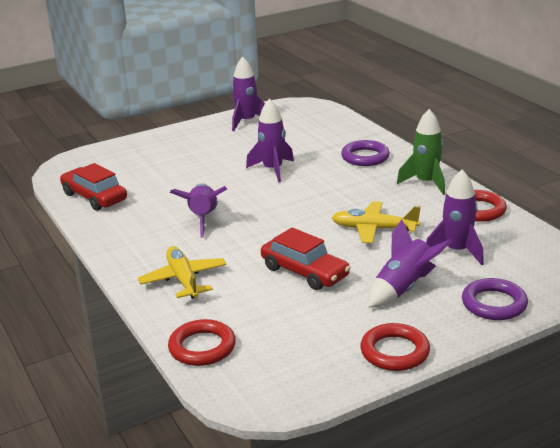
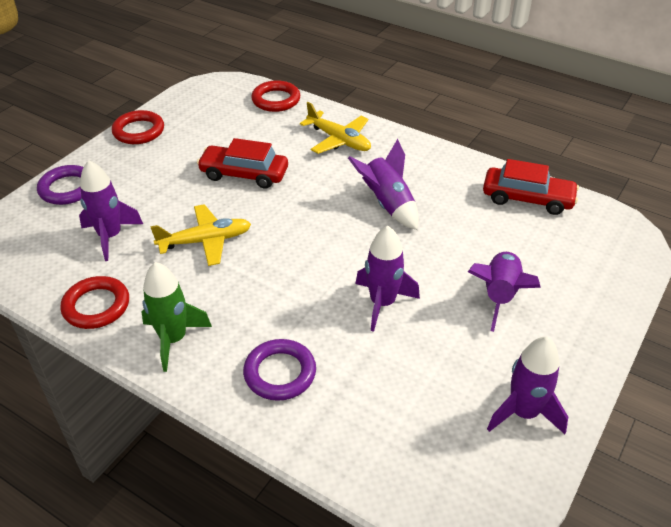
camera: 150 degrees right, 15 degrees up
purple rocket [368,219,452,308] -> purple rocket moved to [468,251,541,332]

